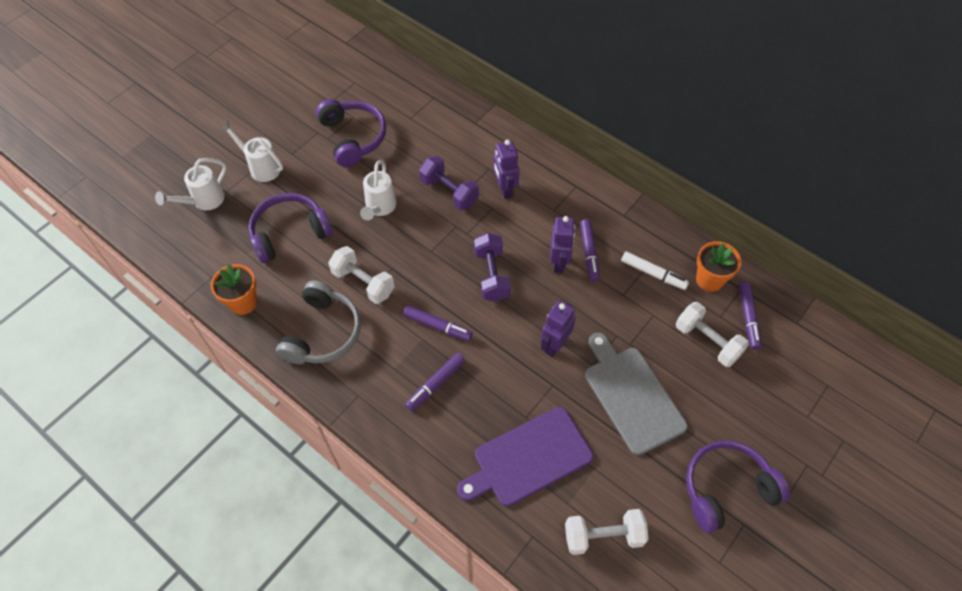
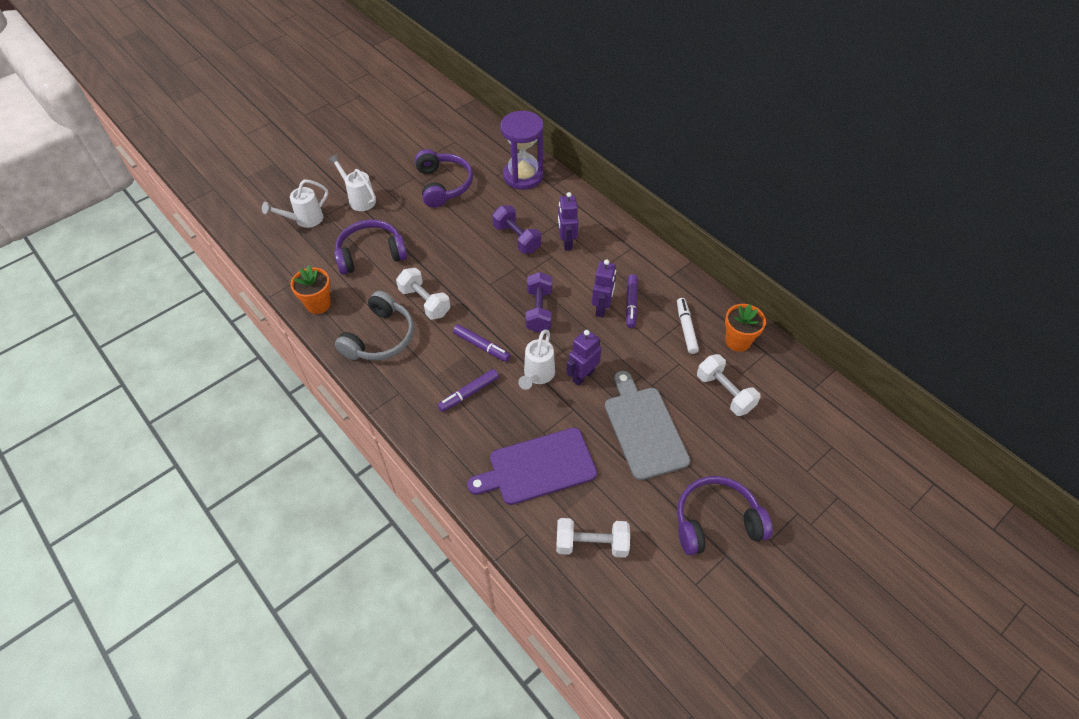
camera: 10 degrees right, 5 degrees down
white watering can [360,160,397,220] -> white watering can moved to [518,329,555,390]
white marker [621,251,689,290] -> white marker turned 135 degrees counterclockwise [677,298,699,354]
purple marker [739,282,762,350] -> none
none -> purple hourglass [500,111,544,190]

